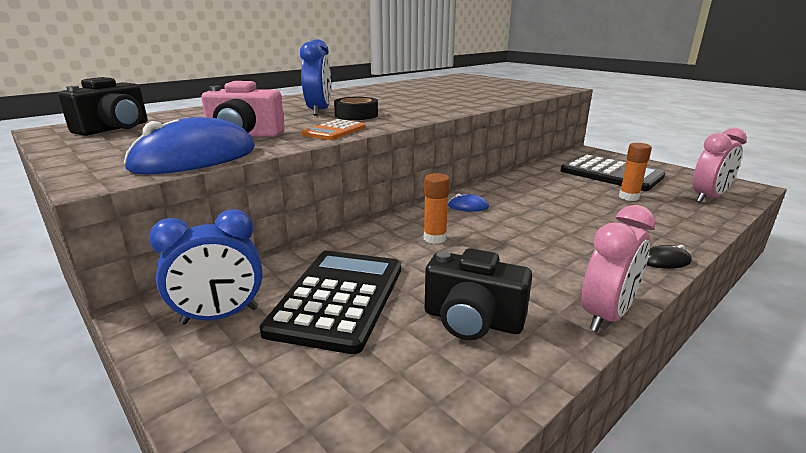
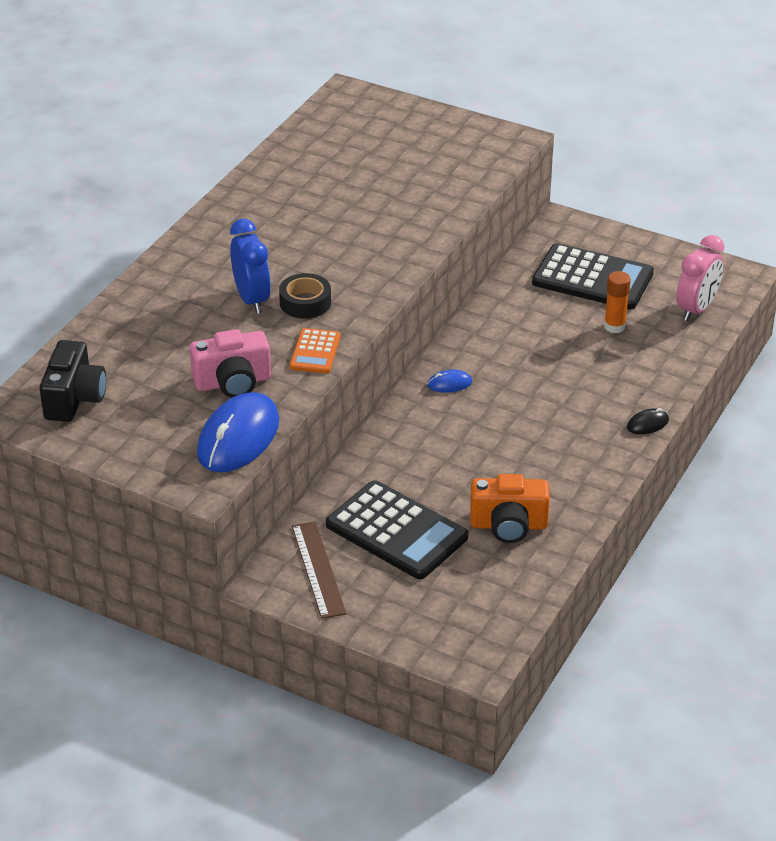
camera: 20 degrees left, 15 degrees up
blue clock [149,209,263,325] -> brown ruler [292,521,347,619]
black calculator [259,251,401,354] -> black calculator turned 135 degrees clockwise [326,480,468,579]
orange glue stick [424,173,450,244] -> none
black camera [425,248,532,340] -> orange camera [470,474,550,543]
pink clock [582,205,656,332] -> none

